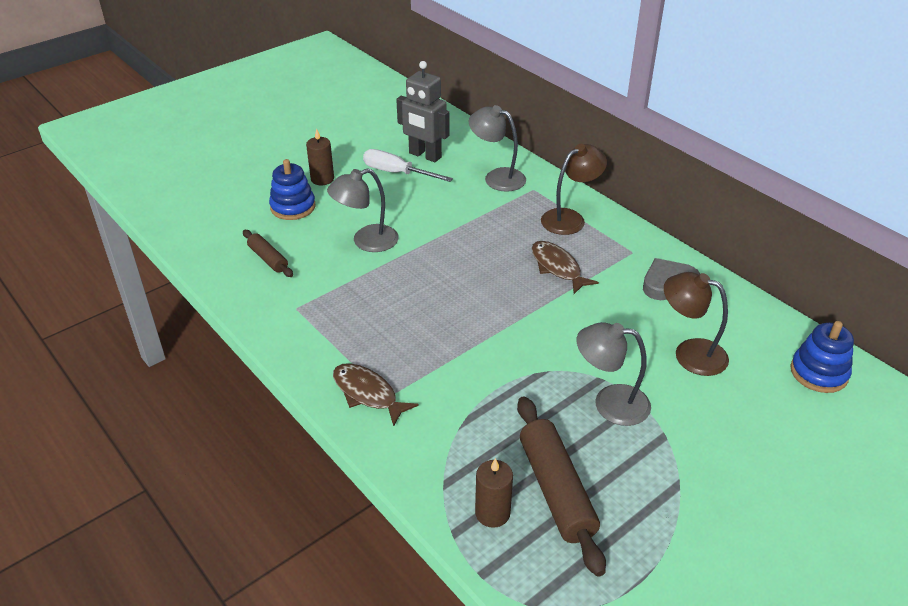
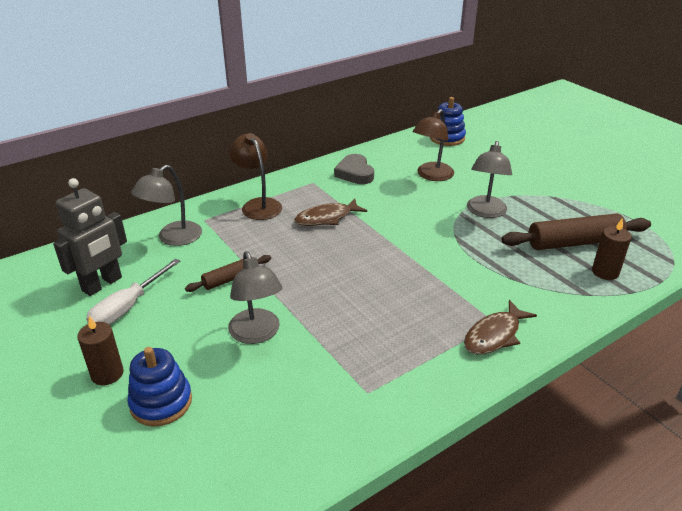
camera: 85 degrees left, 5 degrees down
brown rolling pin [243,230,293,277] -> brown rolling pin moved to [185,255,271,292]

